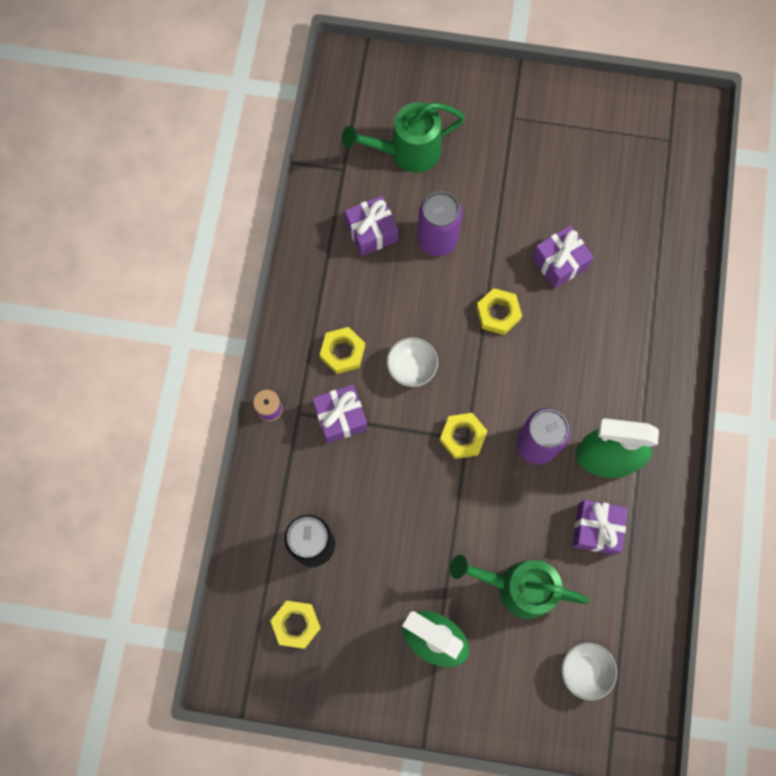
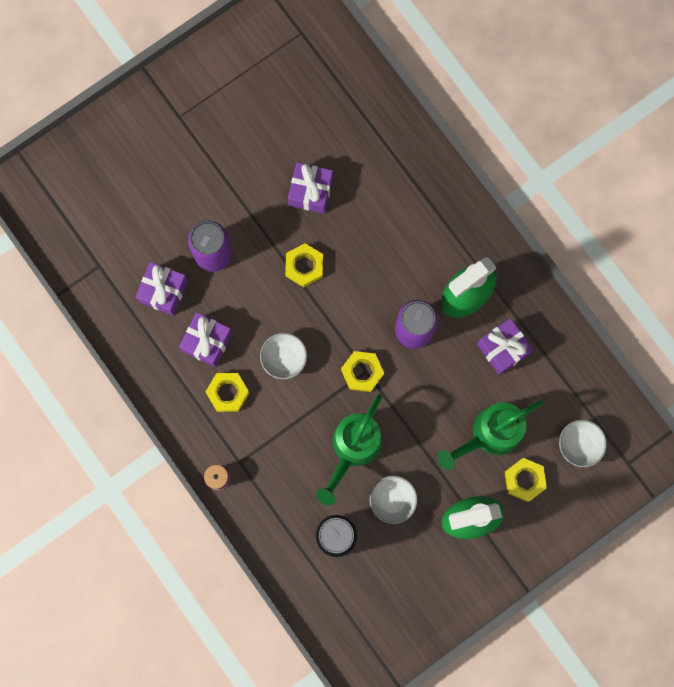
camera: 45 degrees left, 5 degrees up
yellow nut [271,601,321,649] -> yellow nut moved to [505,458,547,502]
purple gift [312,384,368,443] -> purple gift moved to [179,312,233,367]
green watering can [342,102,465,172] -> green watering can moved to [316,394,382,505]
none -> white bowl [369,476,418,524]

